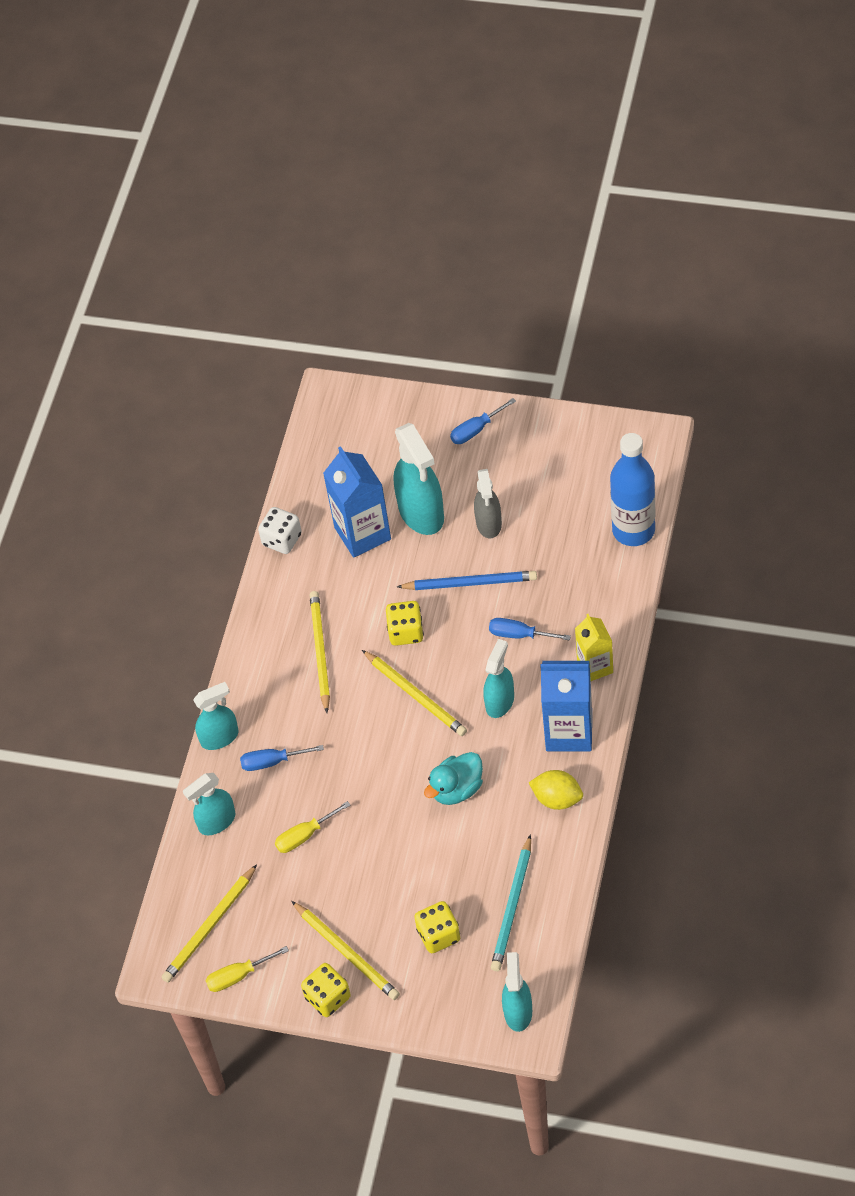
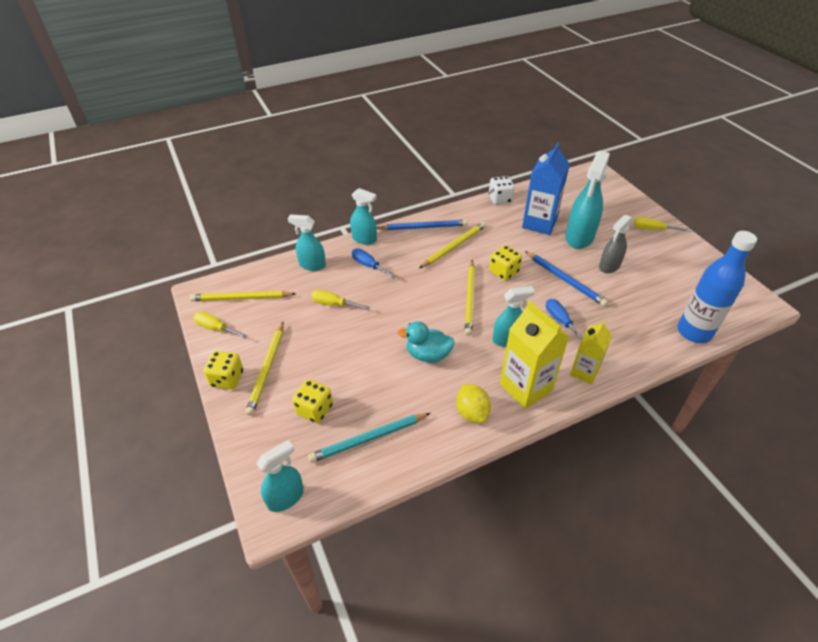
camera: 45 degrees right, 10 degrees down
blue screwdriver [450,398,516,444] -> yellow screwdriver [634,217,691,232]
blue carton [541,661,592,751] -> yellow carton [500,301,570,409]
none -> blue pencil [377,220,468,230]

